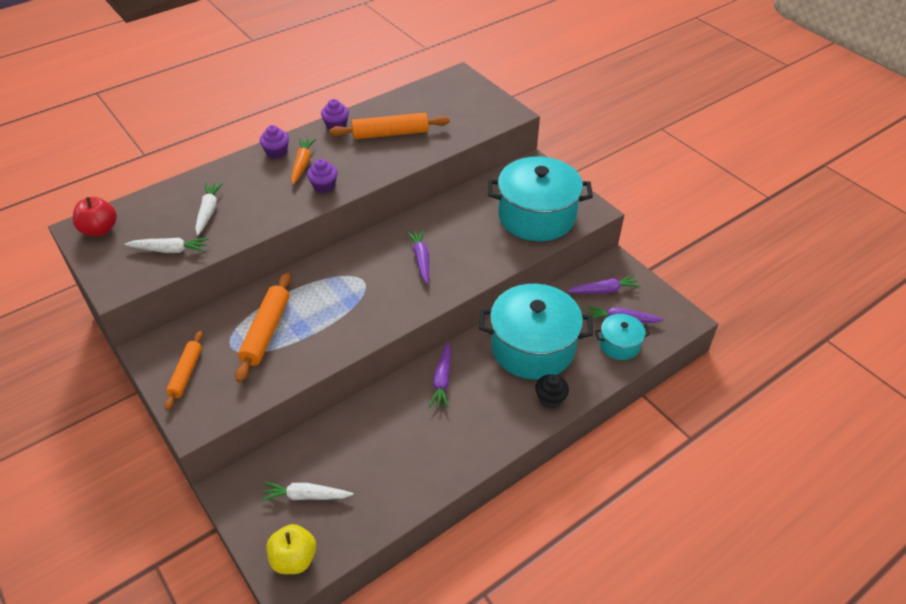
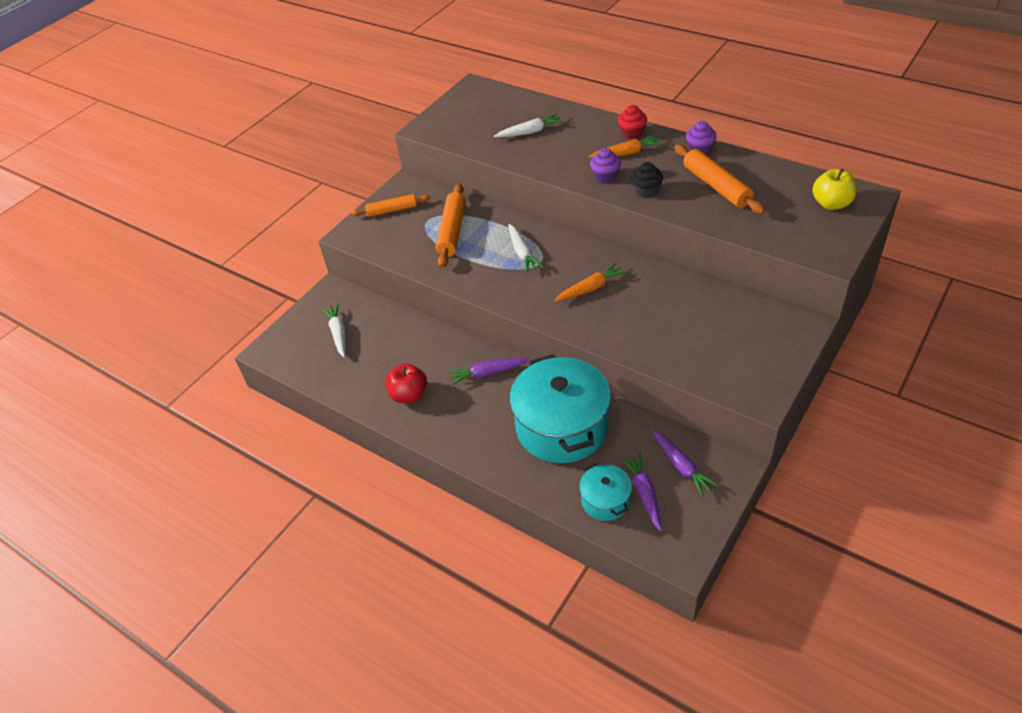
camera: 75 degrees right, 0 degrees up
red apple [73,197,117,236] -> red apple moved to [385,363,427,403]
white carrot [124,238,209,253] -> white carrot moved to [508,224,544,273]
orange rolling pin [235,273,291,383] -> orange rolling pin turned 75 degrees counterclockwise [435,183,466,268]
purple cupcake [260,125,289,159] -> red cupcake [618,105,647,139]
yellow apple [266,524,316,574] -> yellow apple moved to [812,169,857,210]
purple carrot [406,229,429,284] -> orange carrot [554,263,627,302]
turquoise pot [488,156,593,241] -> none
black cupcake [535,375,569,409] -> black cupcake moved to [631,162,663,198]

